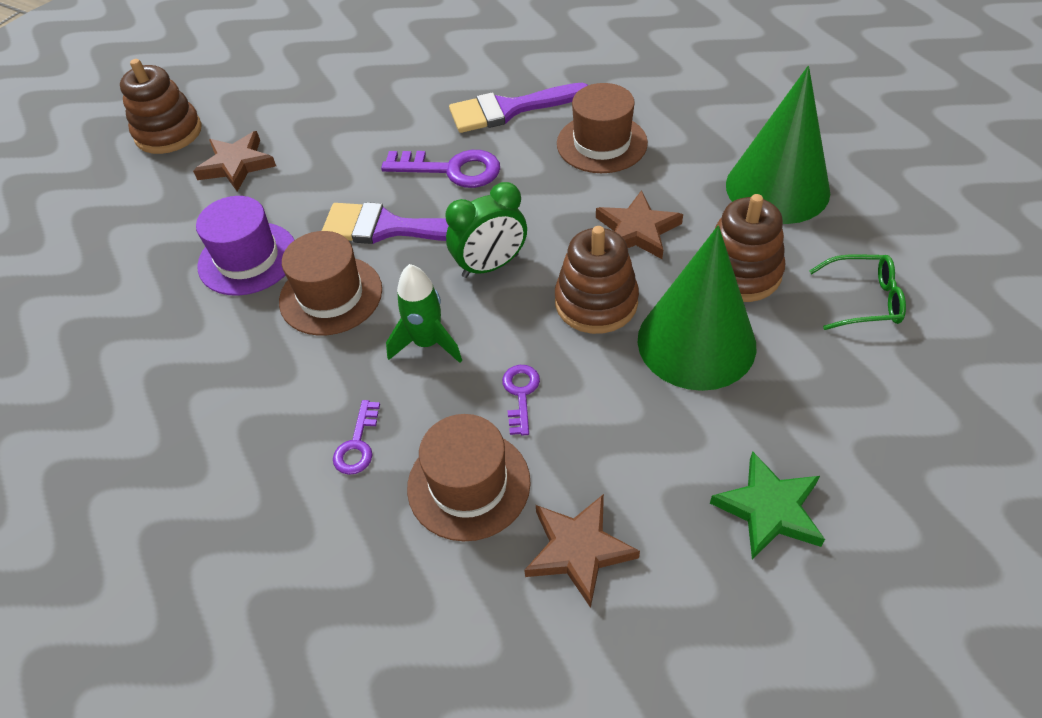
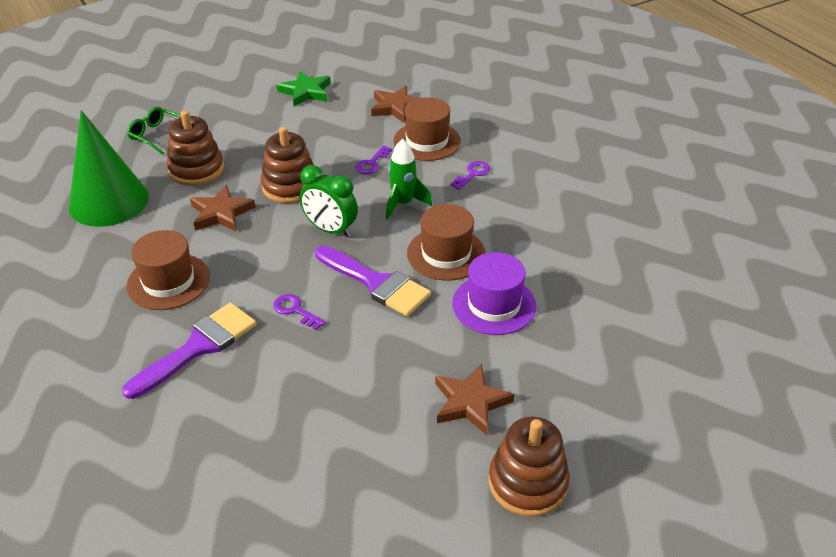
camera: 155 degrees left, 10 degrees down
purple key [381,150,500,188] -> purple key [273,294,326,330], size x0.56
green clock [446,182,527,278] -> green clock turned 150 degrees counterclockwise [300,165,358,238]
purple brush [449,83,588,133] -> purple brush turned 60 degrees counterclockwise [122,303,256,399]
green cone [638,225,756,391] -> none

